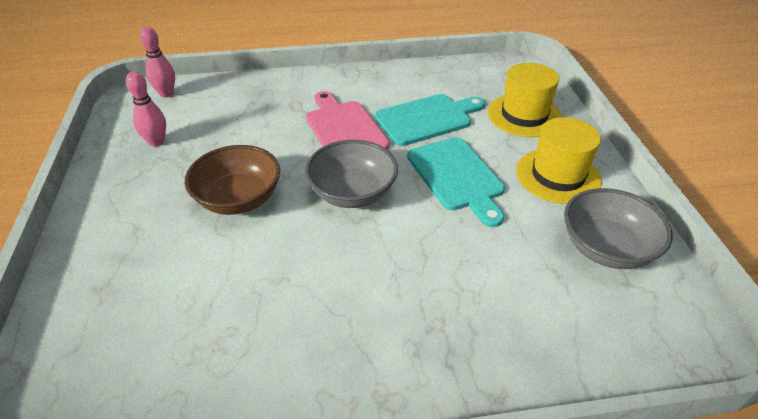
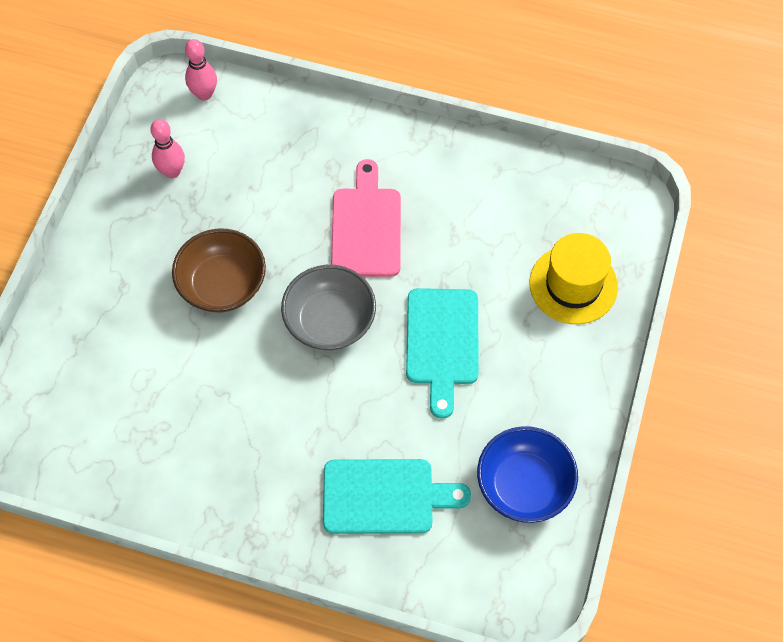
camera: 25 degrees right, 20 degrees up
turquoise cutting board [375,94,485,146] -> turquoise cutting board moved to [323,459,471,534]
yellow hat [516,117,602,204] -> none
grey bowl [564,188,673,269] -> blue bowl [477,426,578,523]

